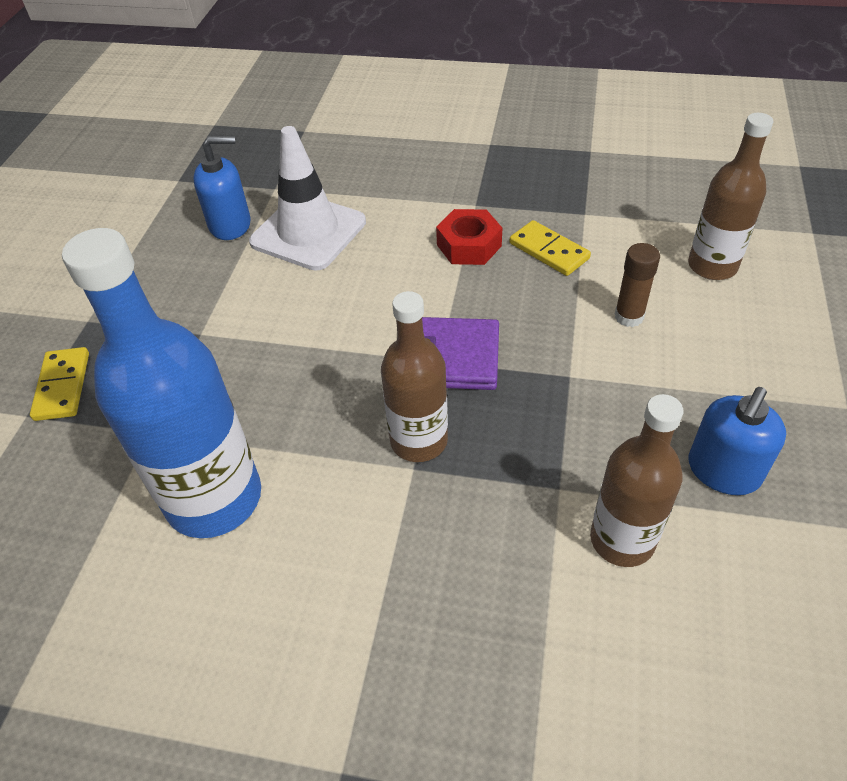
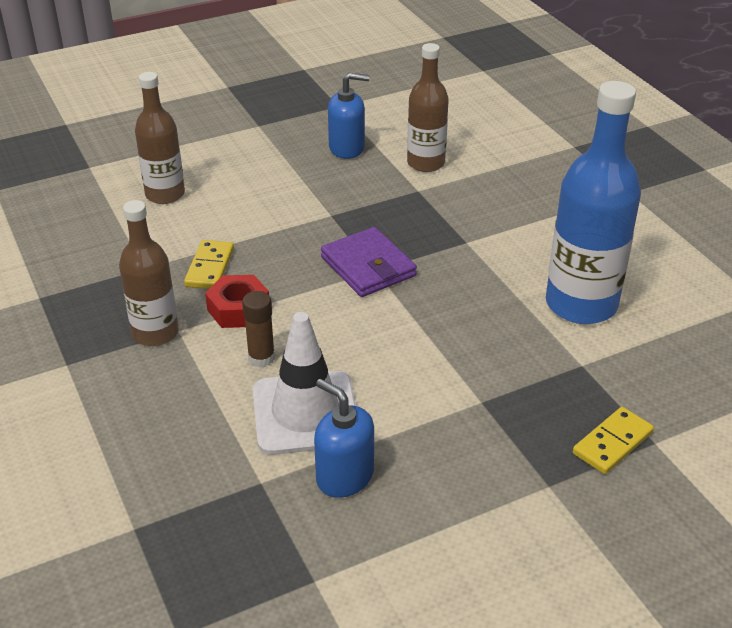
camera: 130 degrees left, 10 degrees down
brown bottle [381,291,448,462] -> brown bottle moved to [119,200,179,346]
brown glue stick [615,243,660,327] -> brown glue stick moved to [242,291,275,367]

